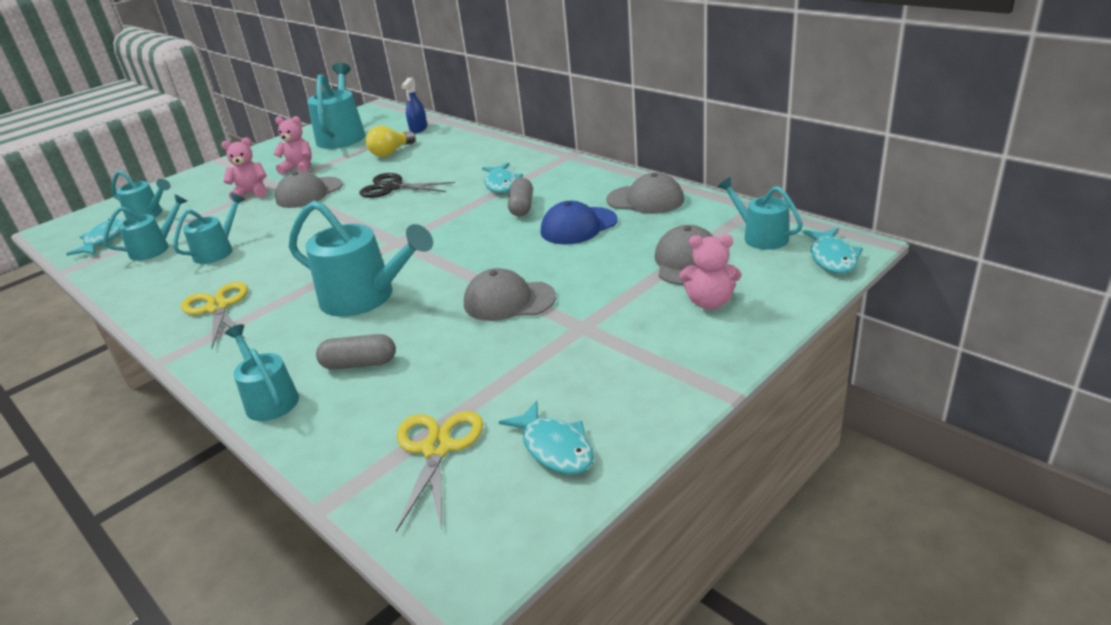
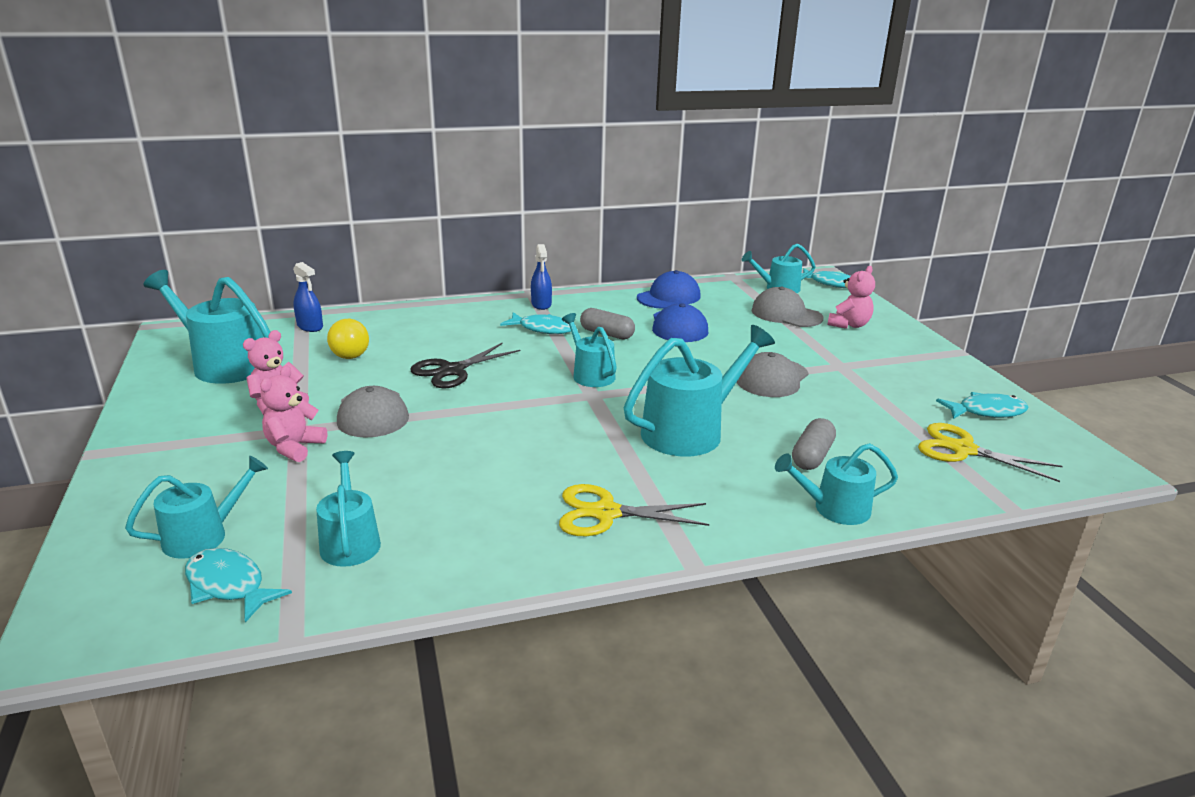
camera: 65 degrees left, 5 degrees down
turquoise watering can [173,193,245,264] -> turquoise watering can moved to [562,313,617,387]
grey cap [606,173,684,214] -> blue cap [637,270,701,309]
none -> blue spray bottle [531,244,552,310]

